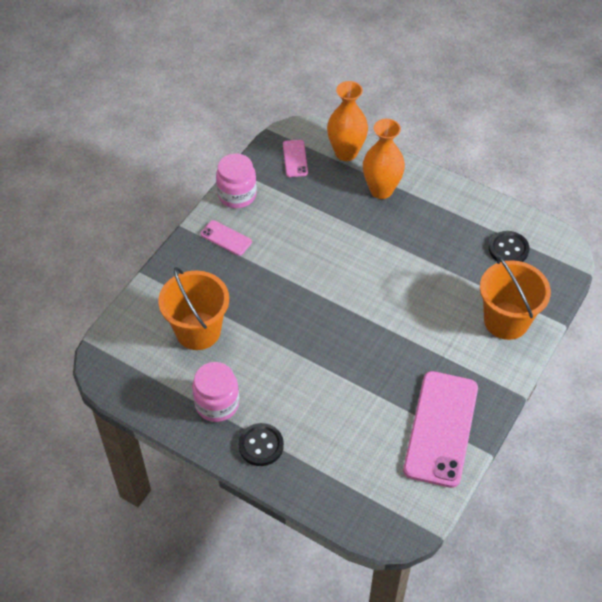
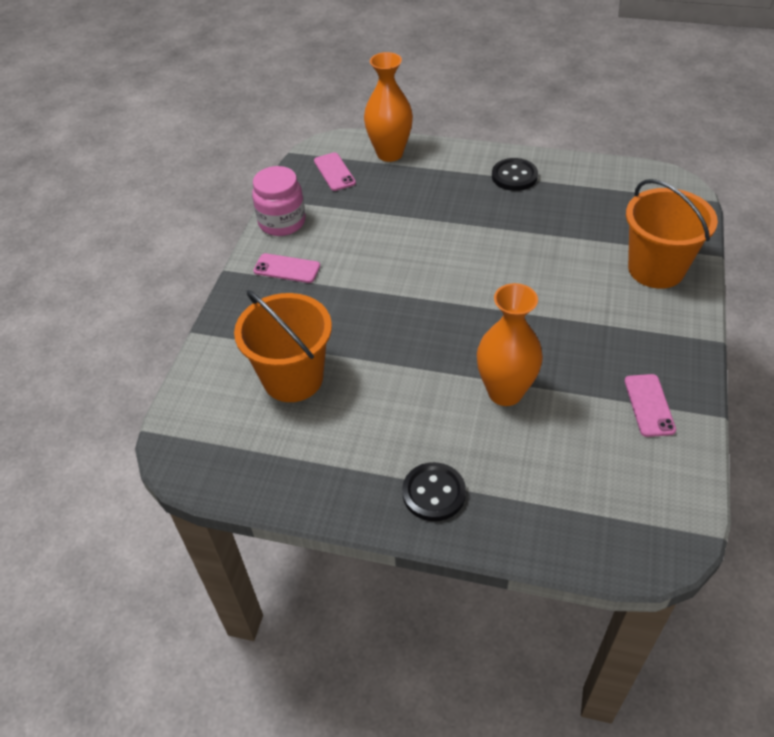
camera: 15 degrees left, 5 degrees down
pink jar [192,362,239,422] -> none
orange vase [363,119,405,199] -> orange vase moved to [477,283,543,406]
pink phone [403,371,478,488] -> pink phone [624,374,676,437], size x0.46
black button [489,231,529,262] -> black button moved to [492,158,538,191]

